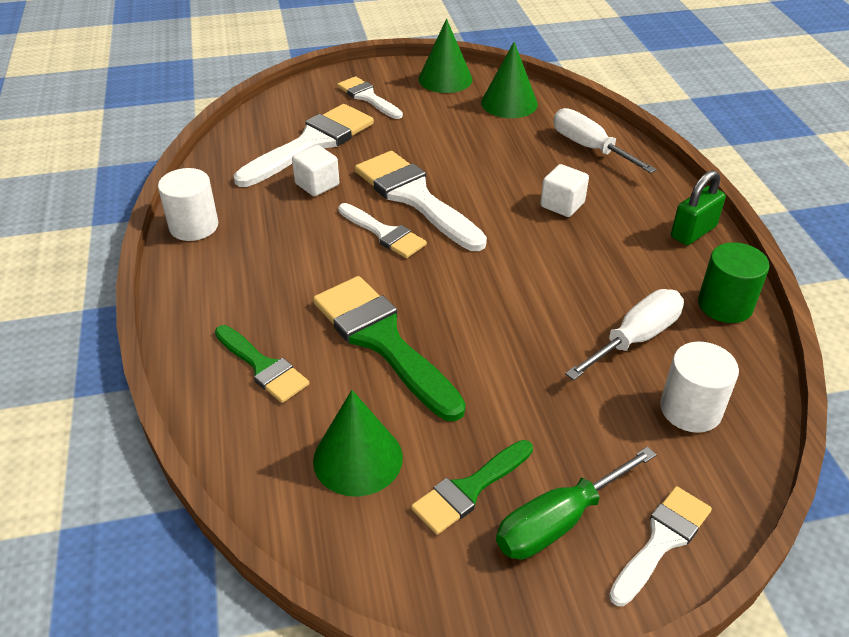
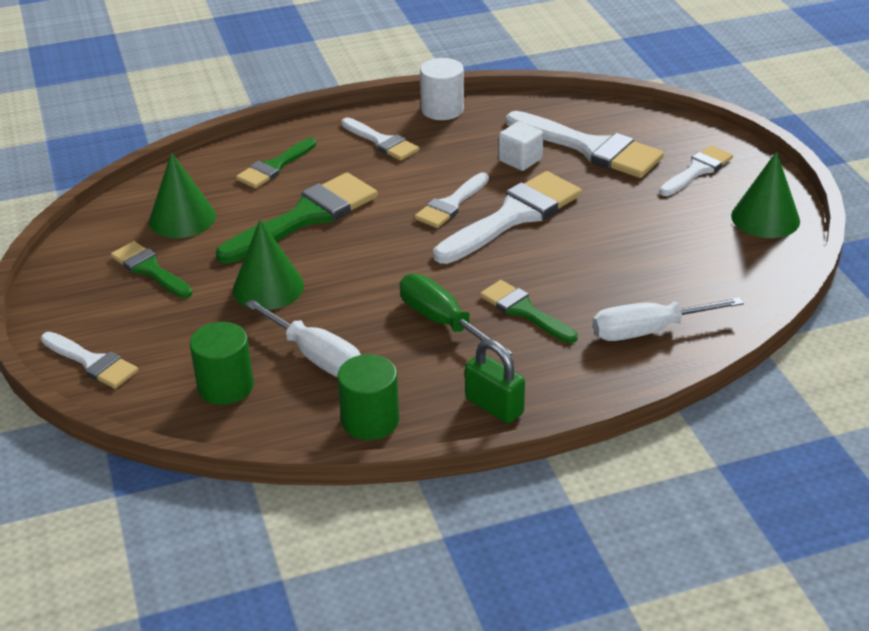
camera: 85 degrees right, 5 degrees down
green cone [481,42,538,118] -> green cone moved to [233,220,304,310]
green screwdriver [496,447,656,559] -> green screwdriver moved to [399,274,513,355]
white cube [540,164,589,217] -> green brush [480,280,578,343]
white screwdriver [553,108,657,173] -> white screwdriver turned 150 degrees counterclockwise [593,297,744,341]
white cylinder [660,341,739,433] -> green cylinder [190,322,254,405]
none -> white brush [341,117,419,161]

